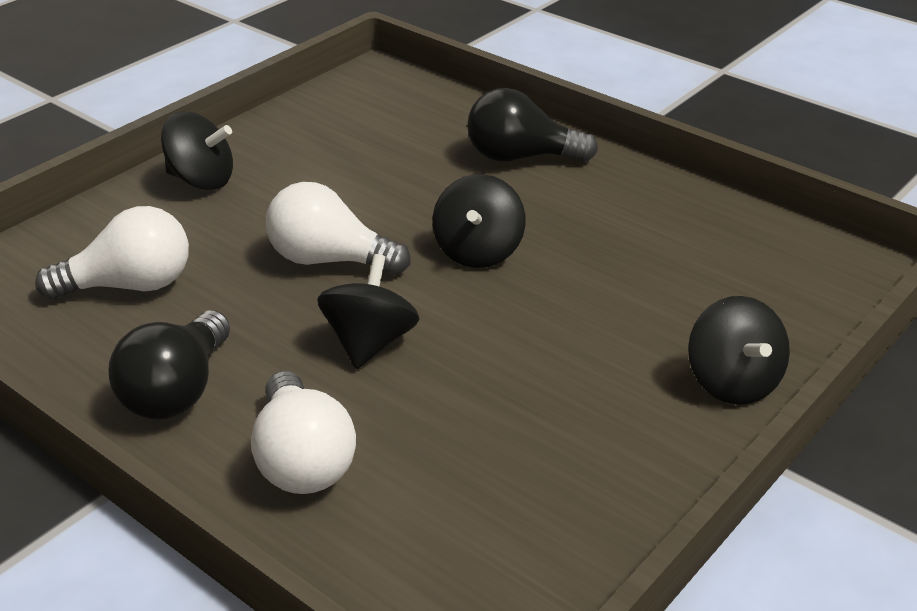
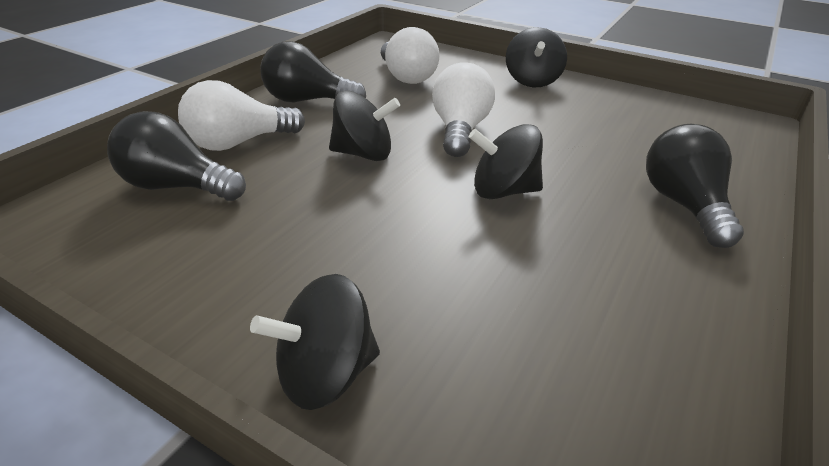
camera: 80 degrees right, 0 degrees up
none -> black light bulb [107,111,246,201]

